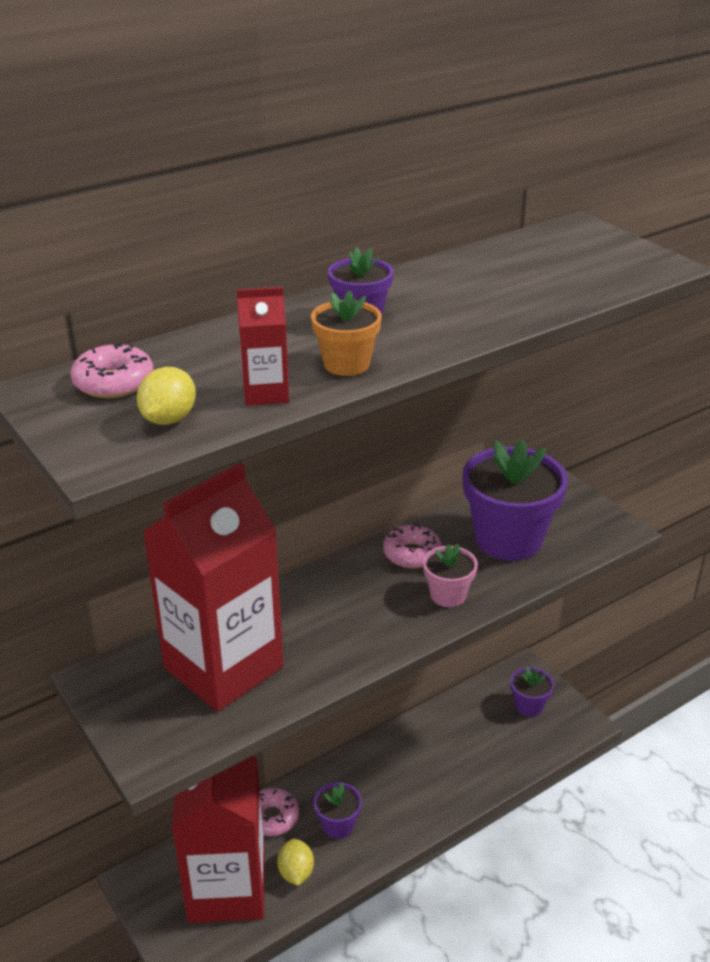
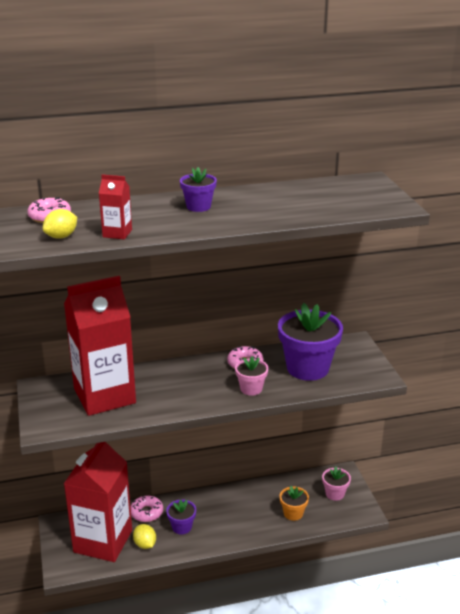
camera: 20 degrees right, 5 degrees down
yellow lemon [277,839,314,886] -> yellow lemon turned 45 degrees counterclockwise [133,524,156,549]
orange flower pot [311,290,382,376] -> orange flower pot moved to [280,486,309,521]
purple flower pot [510,667,554,717] -> pink flower pot [322,466,351,501]

